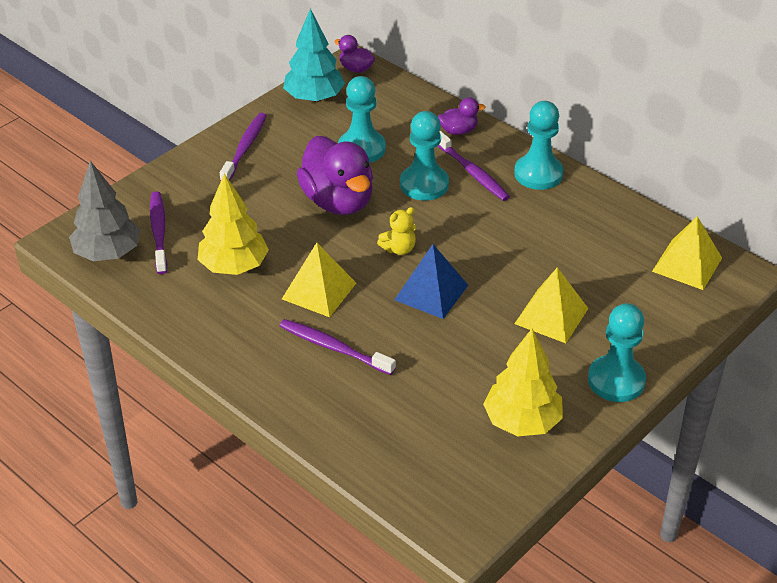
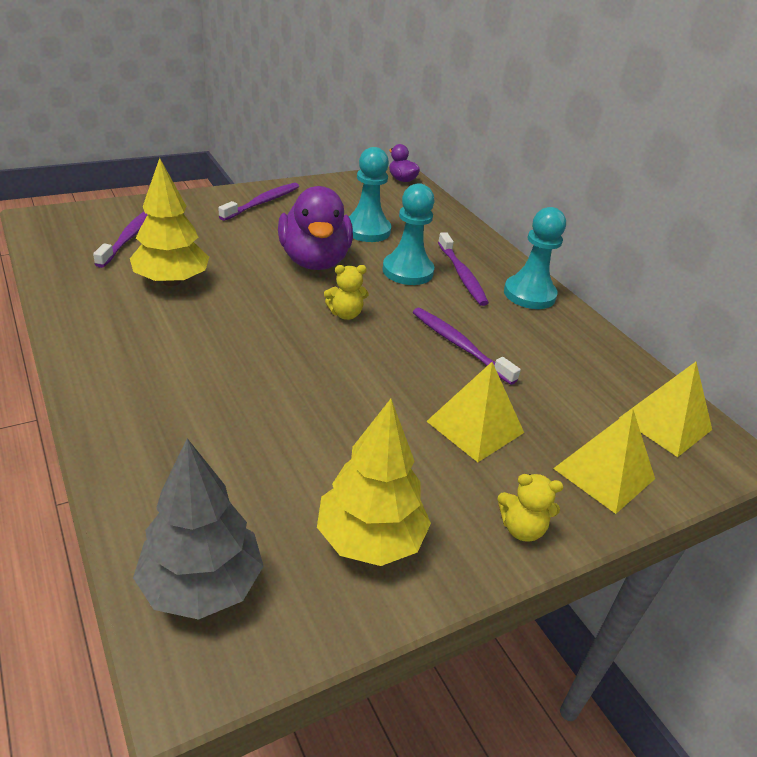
camera: 15 degrees right, 5 degrees down
grey tree [69,161,140,261] -> grey tree moved to [133,438,264,620]
purple toothbrush [280,319,396,375] -> purple toothbrush moved to [413,308,521,385]
yellow pyramid [282,243,356,317] -> yellow pyramid moved to [553,409,655,514]
turquoise tree [283,9,345,103] -> none
blue pyramid [394,244,468,319] -> none
purple duck [438,97,486,135] -> none
turquoise pawn [588,303,646,402] -> yellow teddy bear [497,474,563,542]

